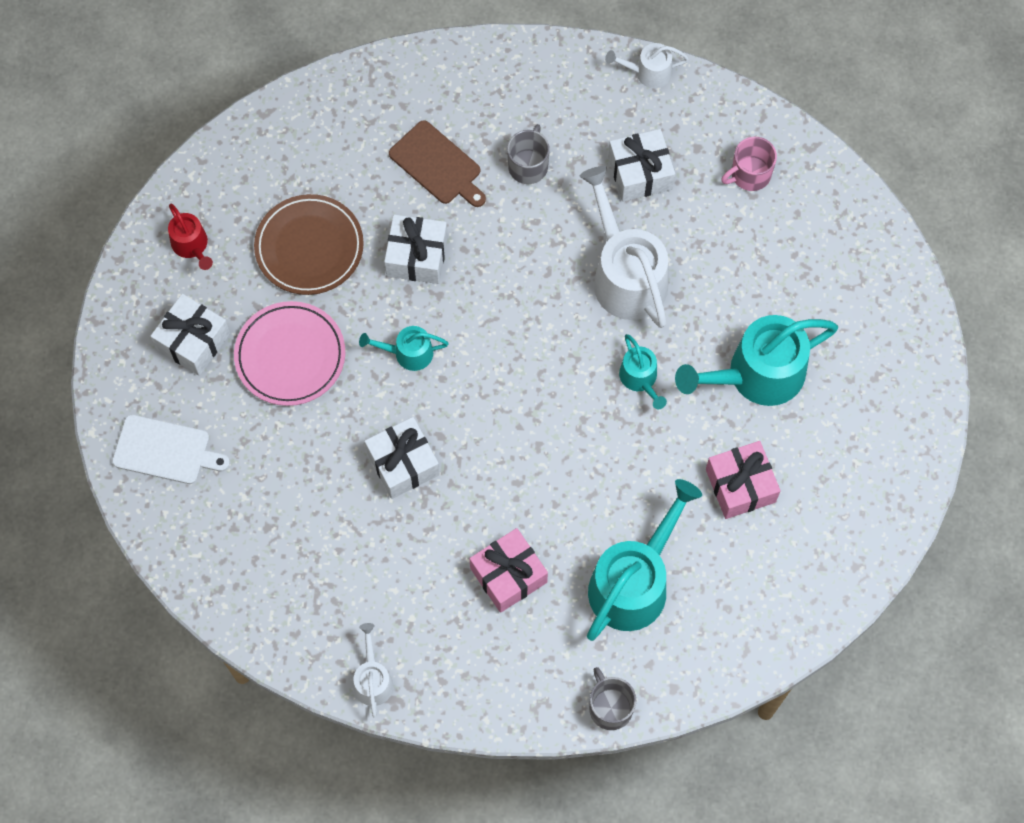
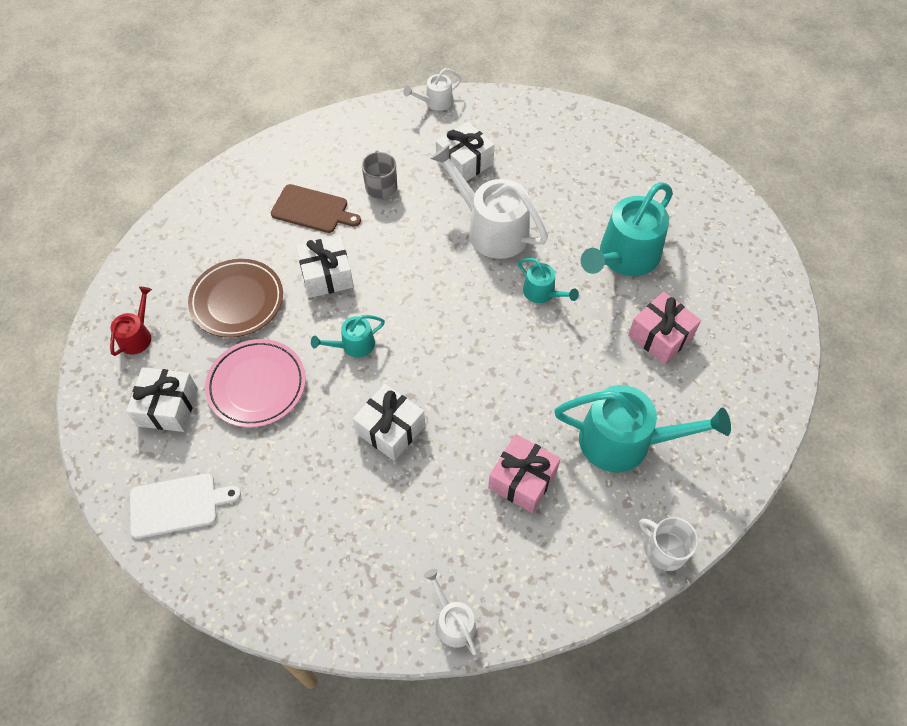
camera: 25 degrees left, 10 degrees down
red watering can [168,204,213,270] -> red watering can turned 105 degrees counterclockwise [110,287,152,356]
turquoise watering can [587,479,702,641] -> turquoise watering can turned 90 degrees clockwise [554,385,731,472]
grey mug [589,667,637,730] -> white mug [639,517,698,571]
pink mug [721,137,777,191] -> none

